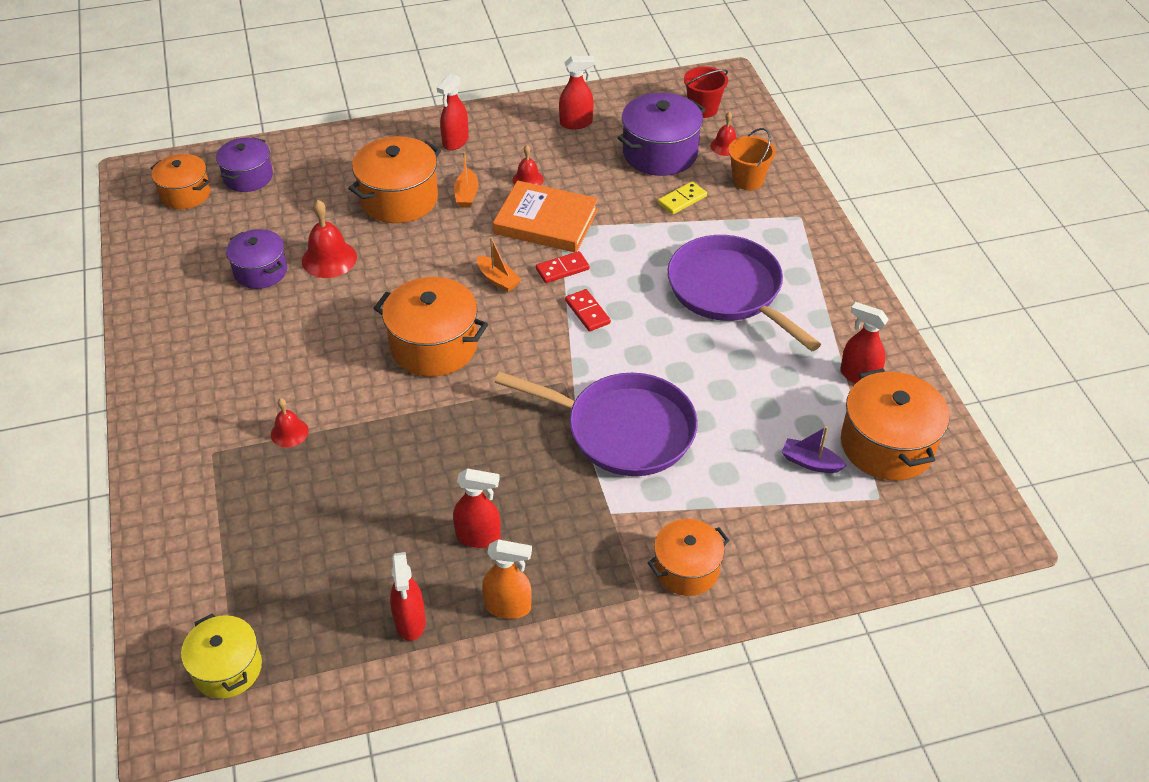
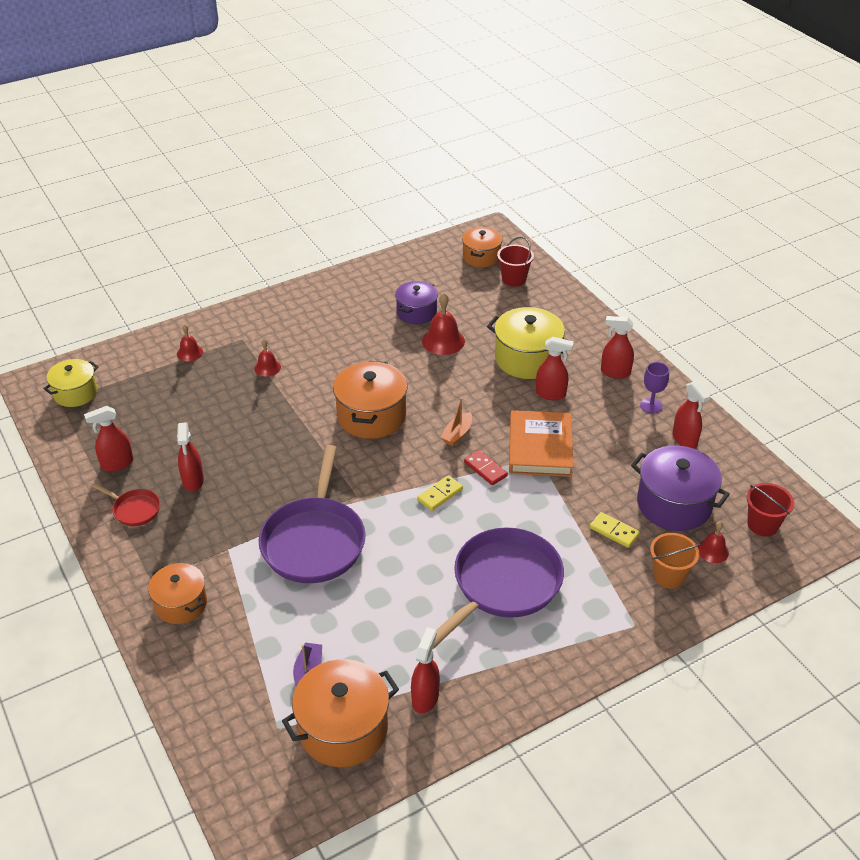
camera: 75 degrees right, 5 degrees down
purple pot [216,138,273,192] -> red bucket [497,237,534,287]
orange pot [348,136,441,223] -> yellow pot [487,307,567,379]
orange boat [454,152,479,208] -> red spray bottle [536,337,574,400]
orange spray bottle [482,539,532,619] -> red pan [92,483,160,526]
red bell [513,145,544,185] -> red bell moved to [177,324,203,362]
red domino [565,289,611,332] -> yellow domino [417,475,463,511]
none -> purple goblet [640,362,669,414]

